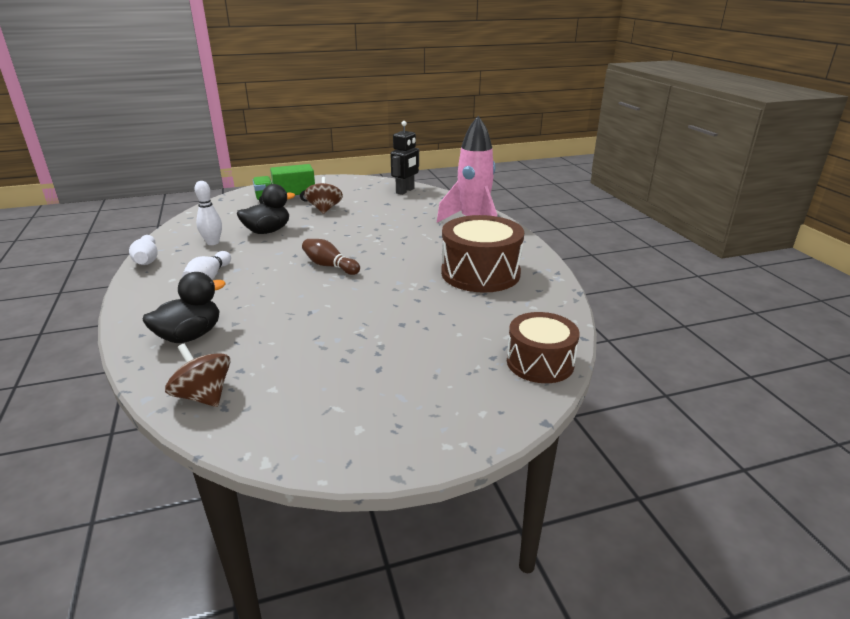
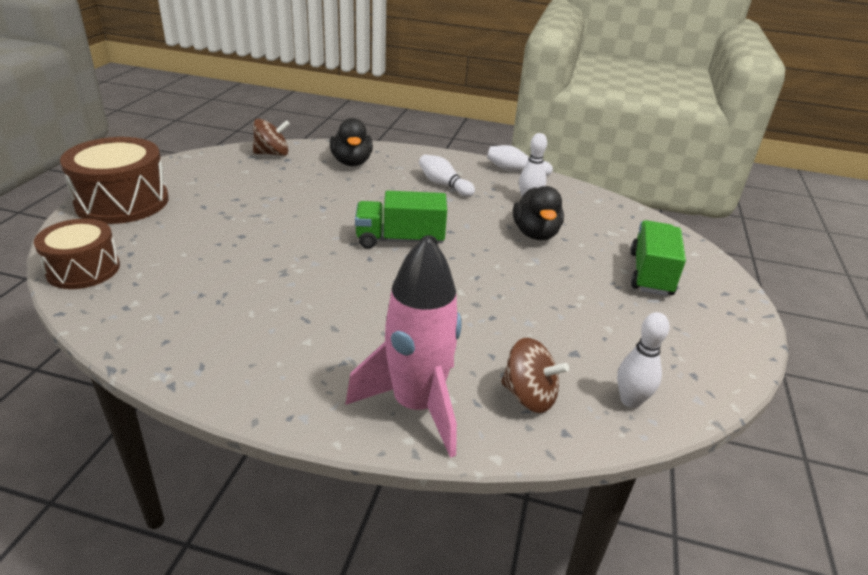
camera: 120 degrees right, 5 degrees up
brown bowling pin [302,239,360,275] -> green truck [355,191,447,249]
brown spinning top [304,177,343,214] -> brown spinning top moved to [501,338,569,413]
black robot [390,121,419,195] -> white bowling pin [617,312,670,408]
brown drum [441,215,524,293] -> brown drum moved to [60,137,169,224]

